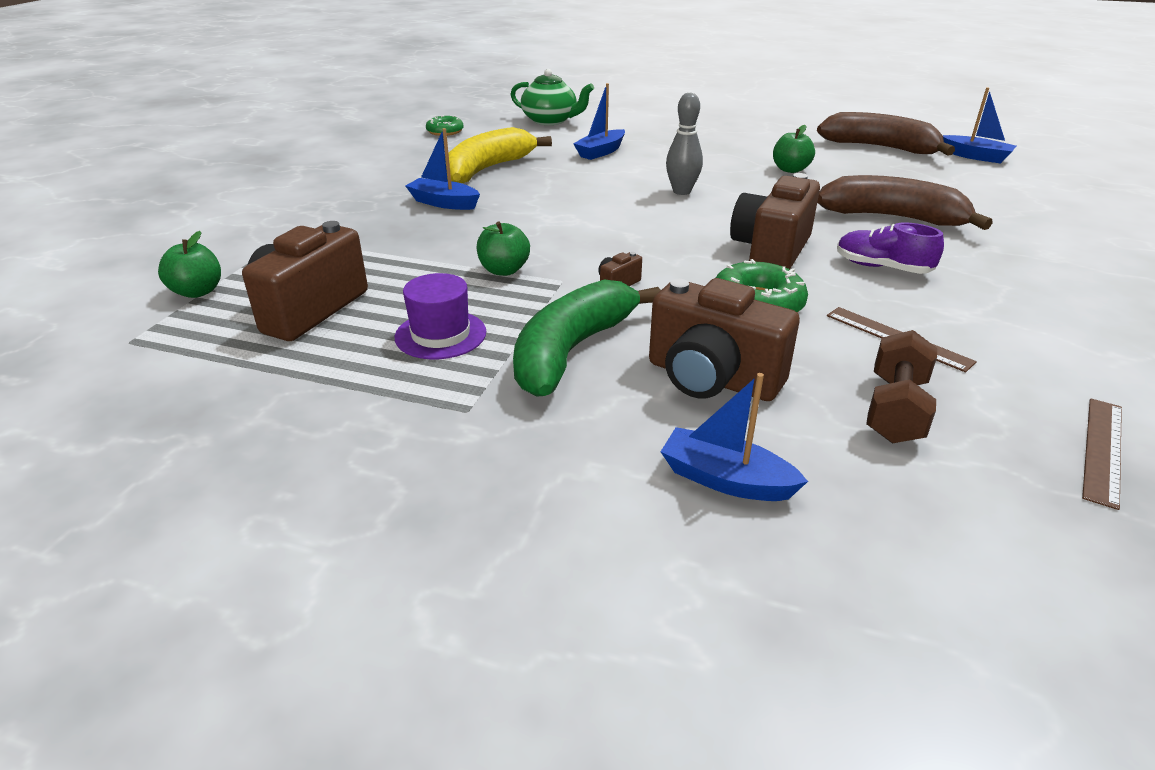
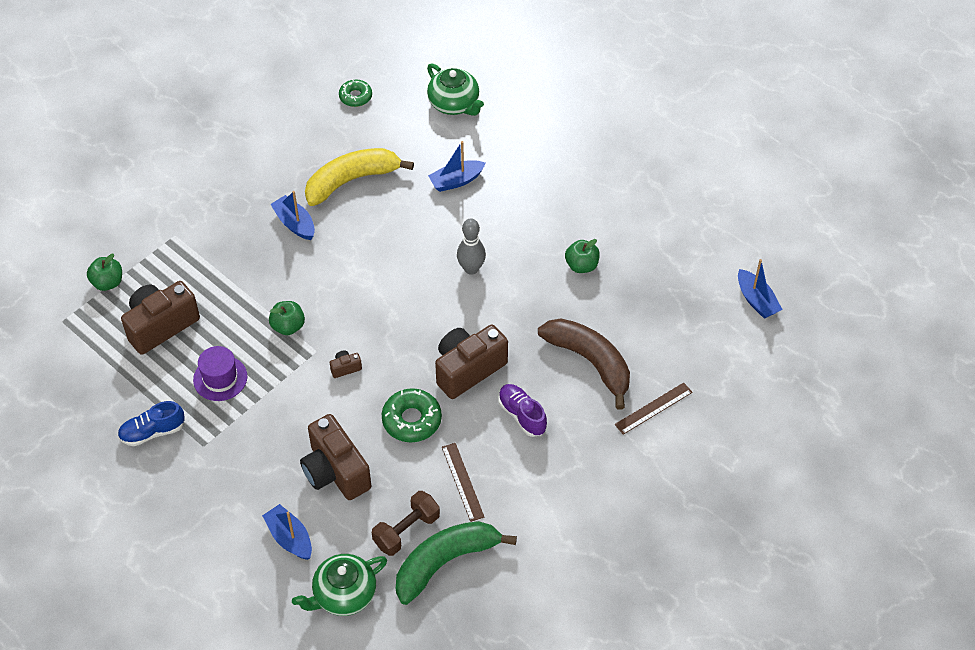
camera: 25 degrees right, 20 degrees up
green banana [513,279,661,396] -> green banana moved to [396,521,517,605]
brown banana [817,112,955,155] -> none
brown ruler [1082,398,1122,510] -> brown ruler moved to [614,383,693,435]
none -> blue shoe [118,401,185,446]
none -> green teapot [292,554,387,616]

